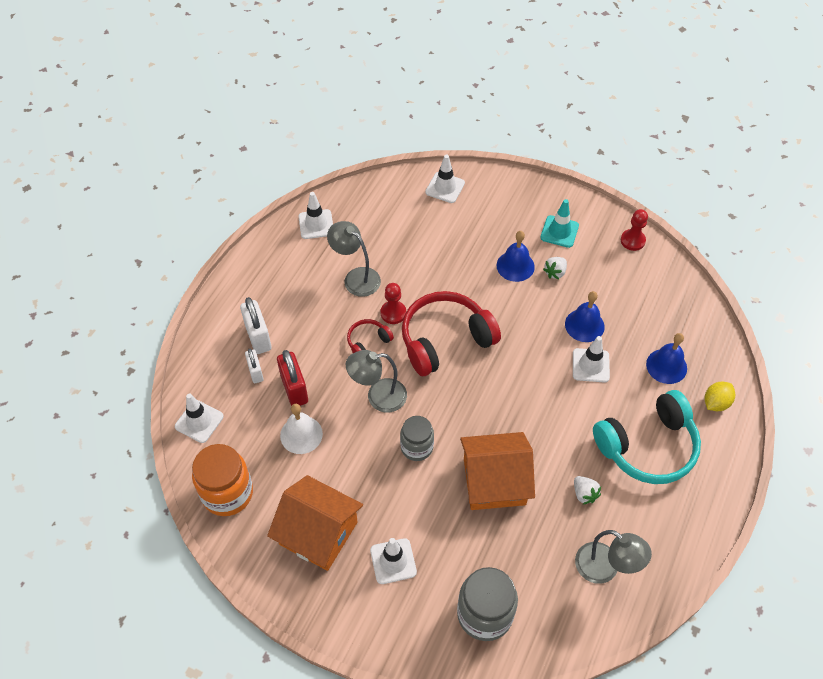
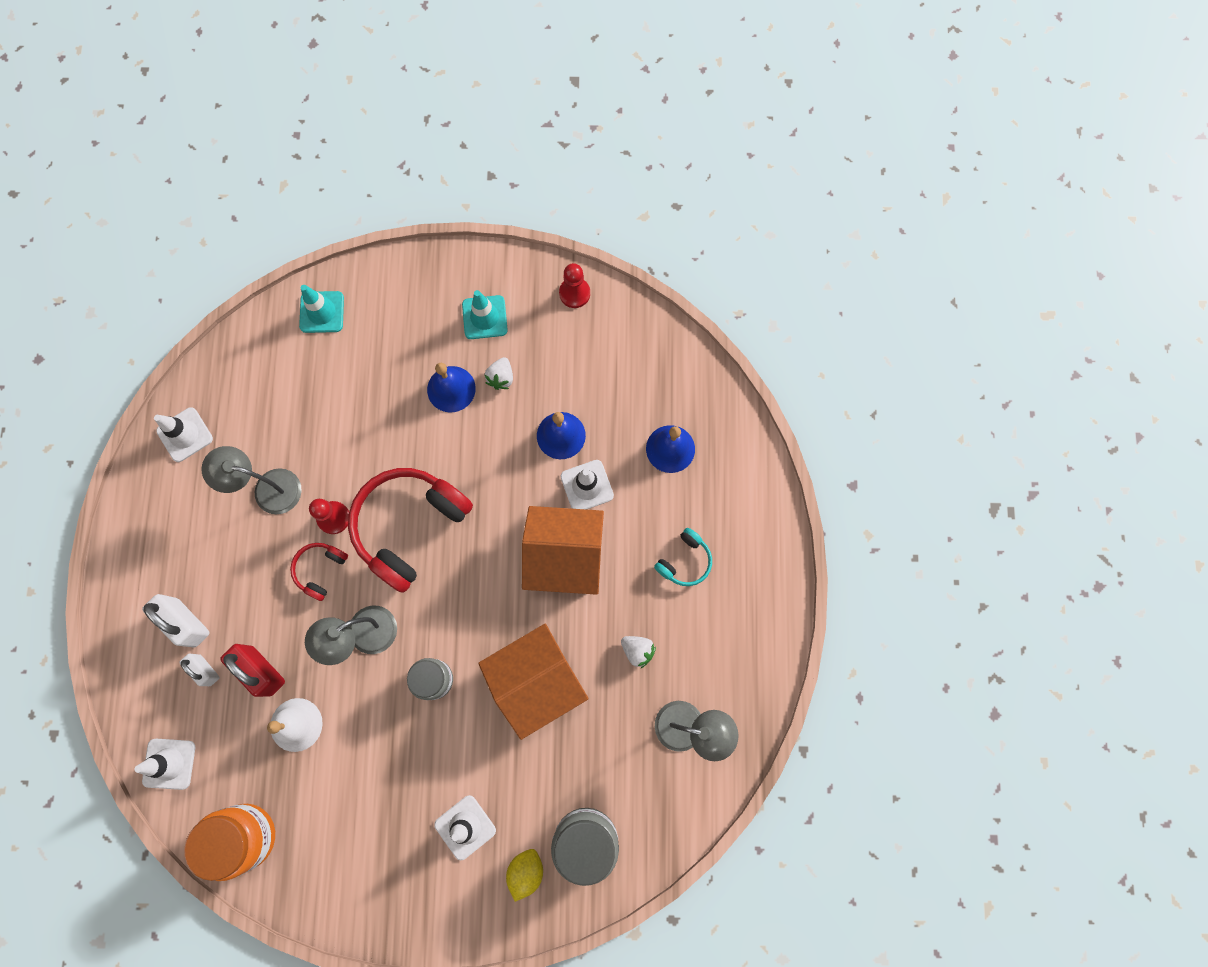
camera: 25 degrees left, 20 degrees up
orange house [267,475,363,571] -> orange house moved to [522,506,604,595]
white traffic cone [425,155,465,203] -> turquoise traffic cone [299,285,344,333]
turquoise headphones [593,390,701,484] -> turquoise headphones [654,528,712,586], size x0.47
yellow lemon [705,382,735,411] -> yellow lemon moved to [506,849,543,902]

